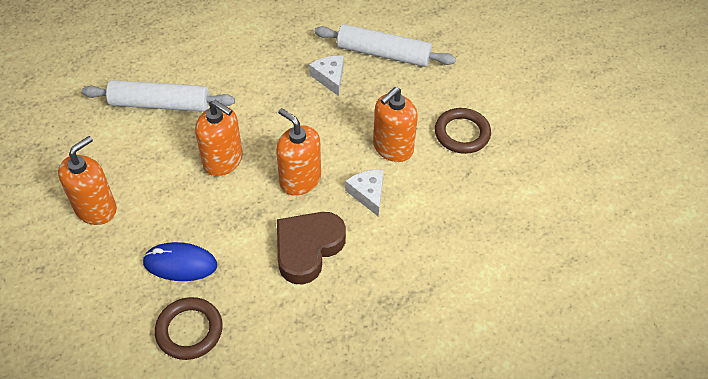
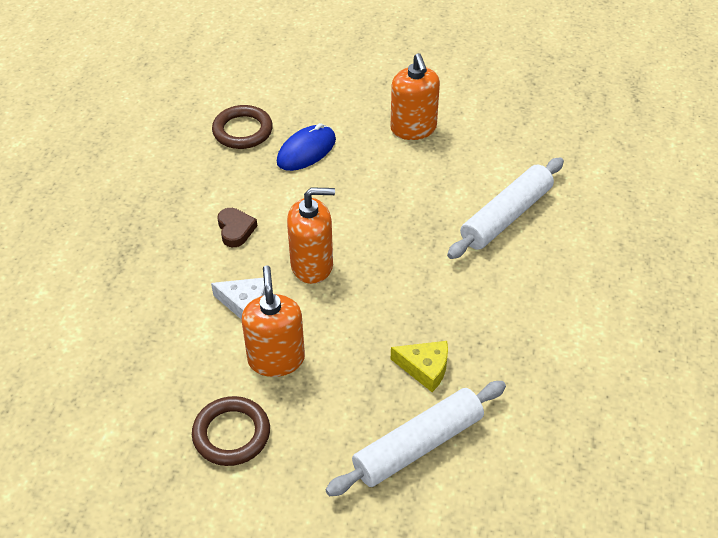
camera: 130 degrees right, 5 degrees down
orange soap dispenser [195,100,243,176] -> none
brown heart [277,212,346,285] -> brown heart [218,208,257,247], size x0.53
white cheese [309,56,344,96] -> yellow cheese [391,341,448,392]

